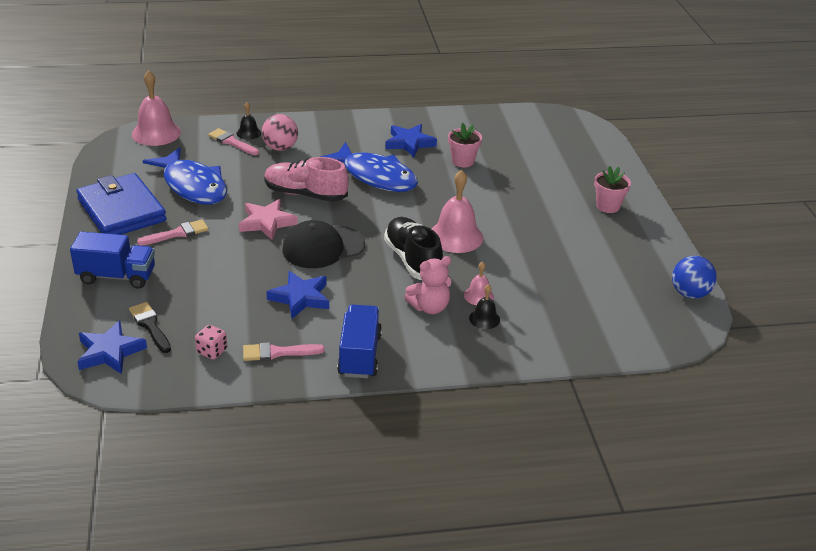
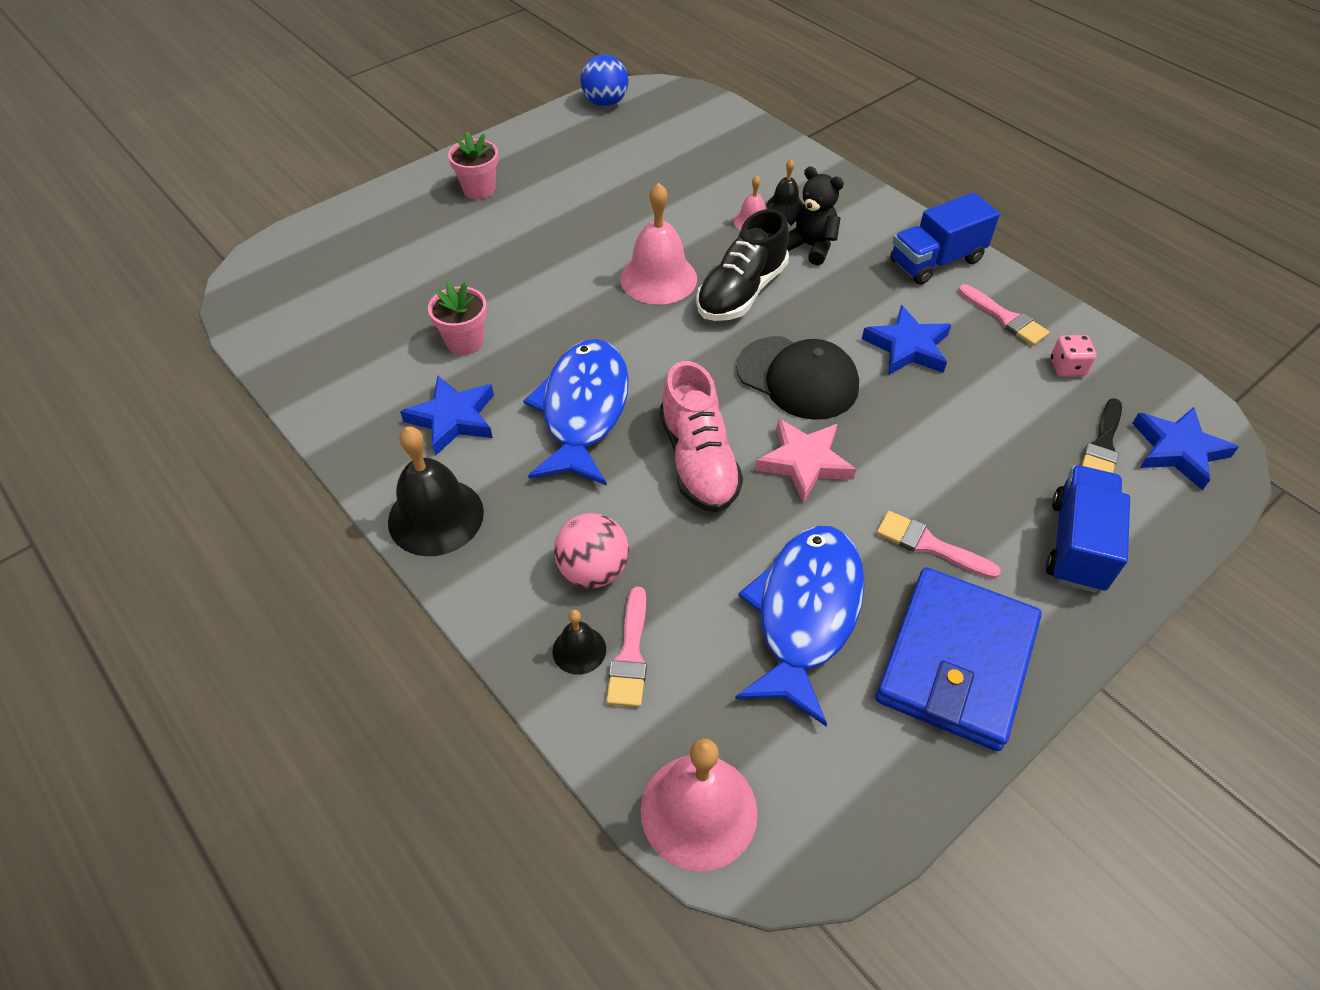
camera: 120 degrees left, 15 degrees up
blue truck [70,231,155,289] -> blue truck turned 45 degrees clockwise [1046,465,1130,593]
pink teddy bear [404,256,452,314] -> black teddy bear [785,166,844,265]
none -> black bell [388,426,484,556]

